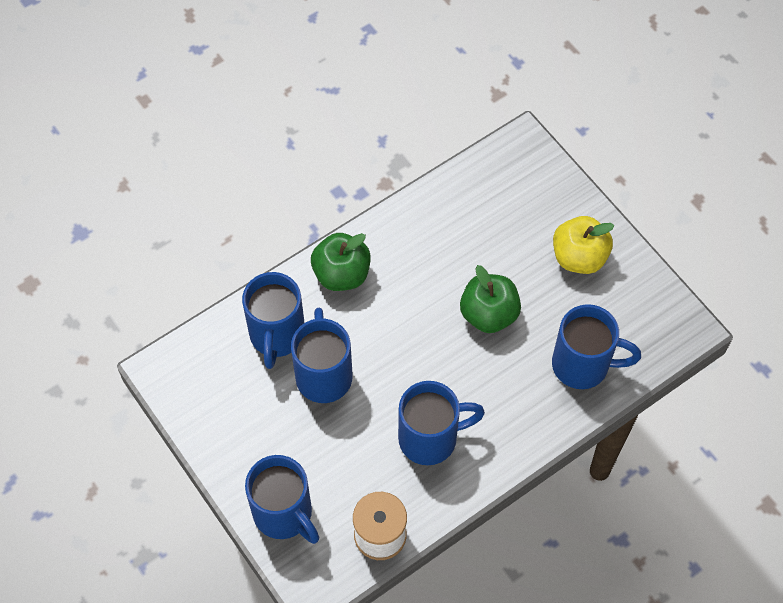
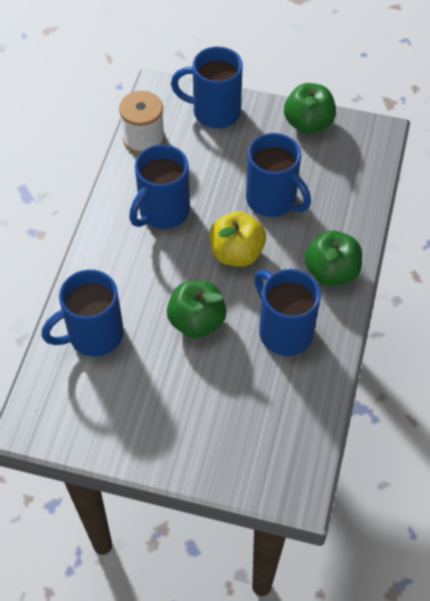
camera: 140 degrees right, 5 degrees down
blue mug [242,272,305,369] -> blue mug moved to [254,269,321,356]
yellow apple [553,216,614,274] -> yellow apple moved to [209,211,266,266]
none -> green apple [284,83,336,134]

